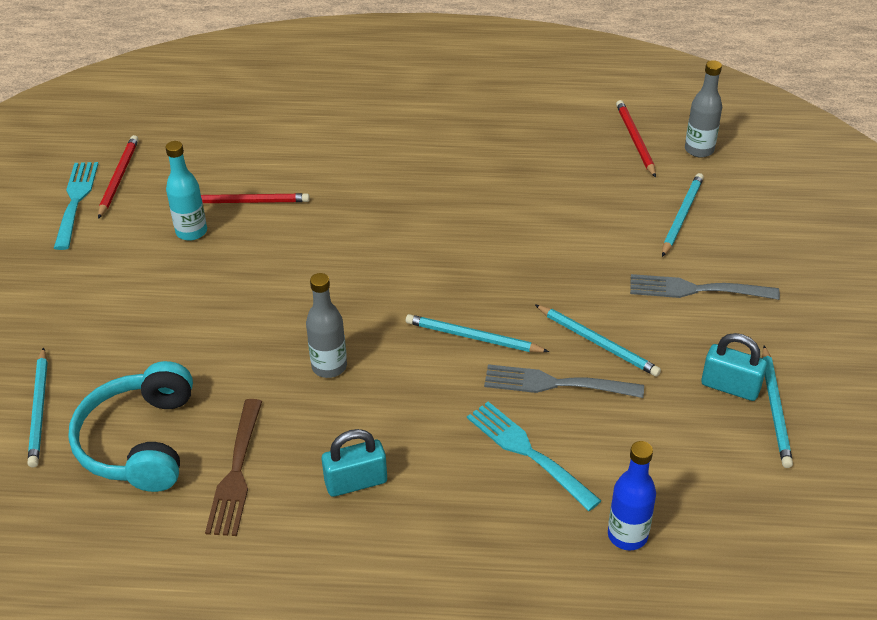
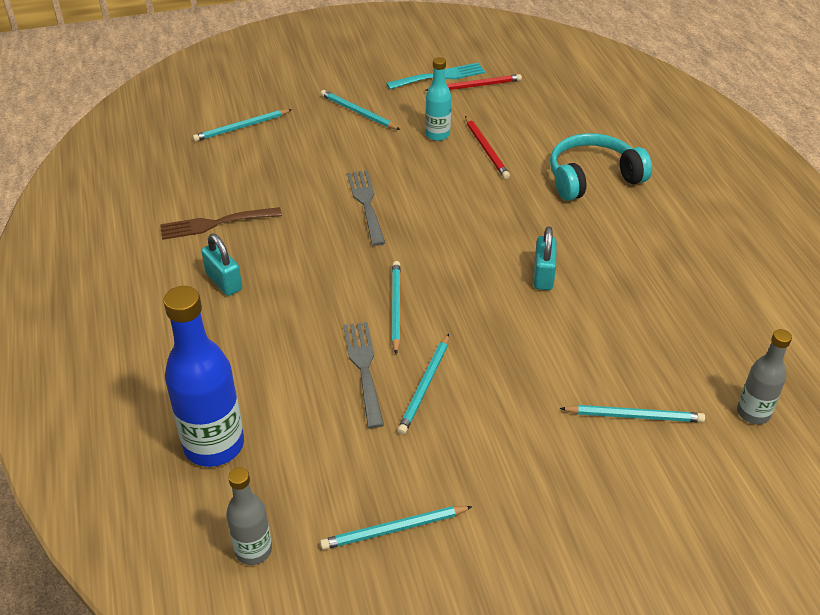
camera: 70 degrees right, 0 degrees up
turquoise headphones [68,361,193,492] -> turquoise headphones moved to [550,133,652,201]
grey bottle [306,273,347,378] -> grey bottle moved to [226,467,272,565]
turquoise fork [467,402,602,511] -> none
blue bottle [608,441,656,550] -> blue bottle [163,286,244,467], size x1.78
red pencil [616,100,656,178] -> none
grey fork [630,274,780,300] -> grey fork moved to [347,170,385,246]
turquoise padlock [701,333,767,401] -> turquoise padlock moved to [534,226,557,290]
none -> turquoise pencil [321,90,401,130]

